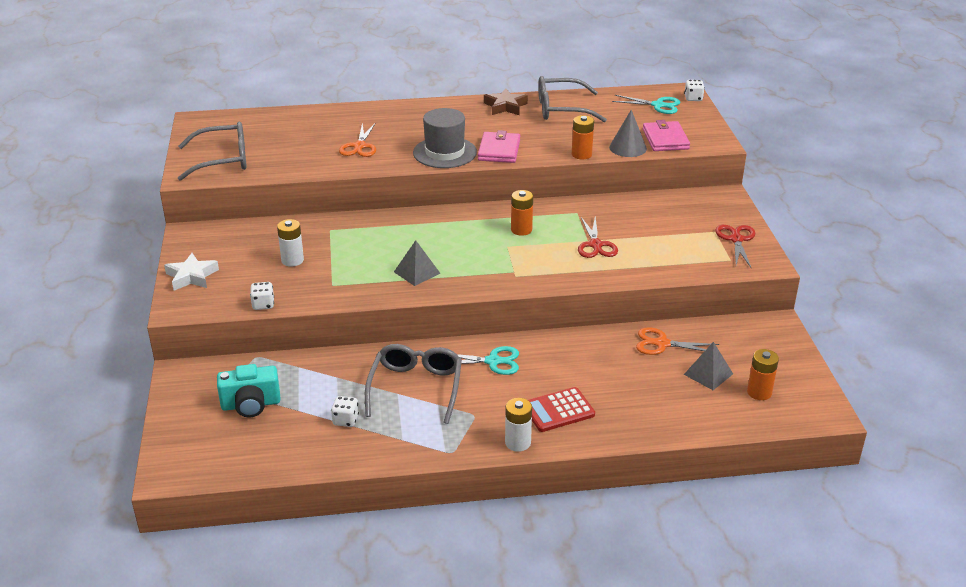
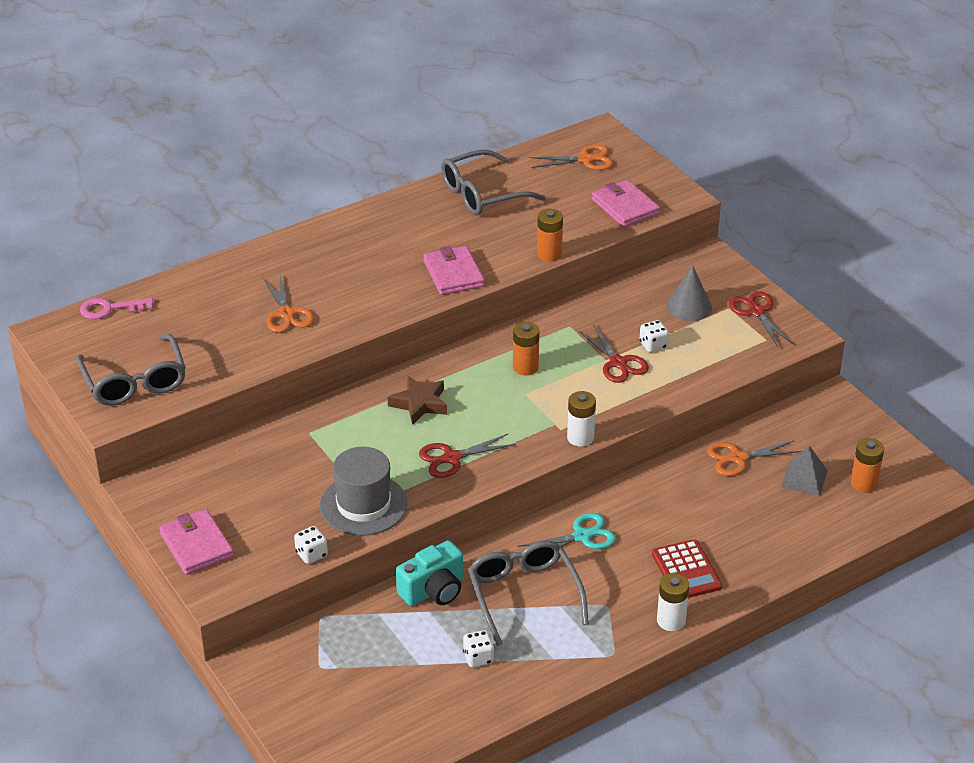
camera: 25 degrees left, 5 degrees up
white star [164,253,219,291] -> pink wallet [159,509,234,575]
grey glasses [178,122,247,181] -> grey glasses turned 105 degrees clockwise [76,334,186,406]
turquoise camera [217,364,281,418] -> turquoise camera moved to [396,540,463,606]
white battery [277,219,304,267] -> white battery moved to [567,391,596,447]
grey pyramid [394,240,440,286] -> red scissors [419,434,516,478]
grey hat [413,108,477,168] -> grey hat moved to [320,447,407,536]
brown star [484,88,528,115] -> brown star moved to [388,376,447,425]
red calculator [528,387,595,432] -> red calculator turned 60 degrees counterclockwise [652,539,722,598]
grey cone [609,110,647,157] -> grey cone moved to [666,266,712,321]
turquoise scissors [612,95,680,114] -> orange scissors [529,144,613,170]
white dice [684,80,705,101] -> white dice moved to [640,320,669,352]
none -> pink key [80,298,153,319]

